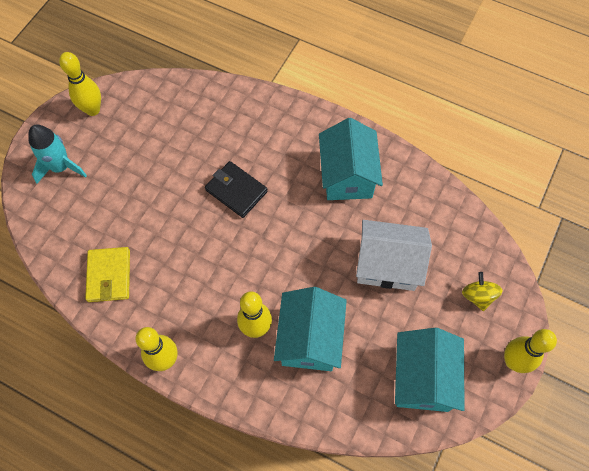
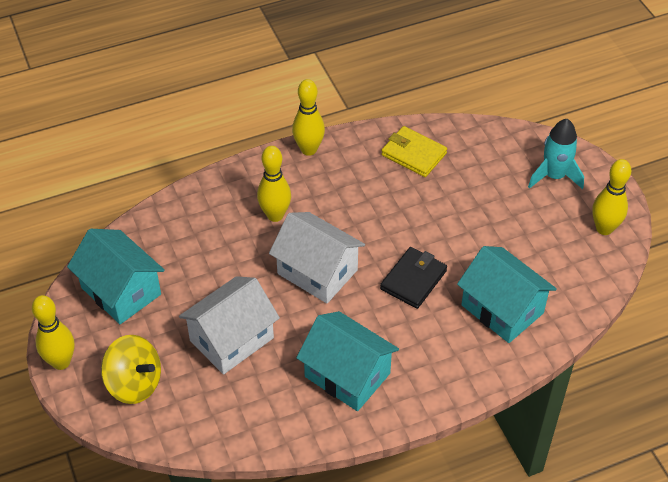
camera: 130 degrees right, 15 degrees down
black wallet [205,161,268,218] -> black wallet turned 45 degrees counterclockwise [380,247,447,309]
turquoise house [274,287,347,371] -> turquoise house moved to [457,246,557,343]
yellow spinning top [462,272,502,311] -> yellow spinning top [101,335,161,404], size x1.55
none -> white house [269,212,365,303]

